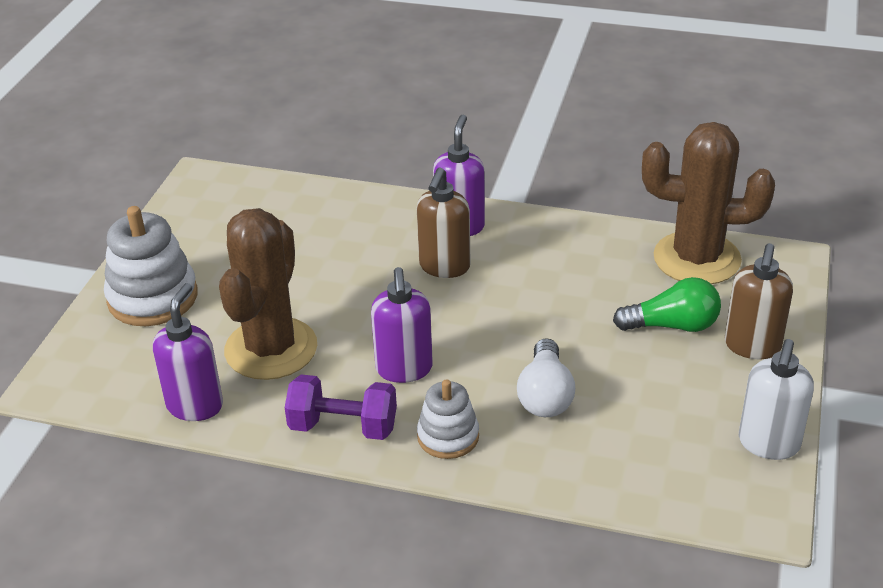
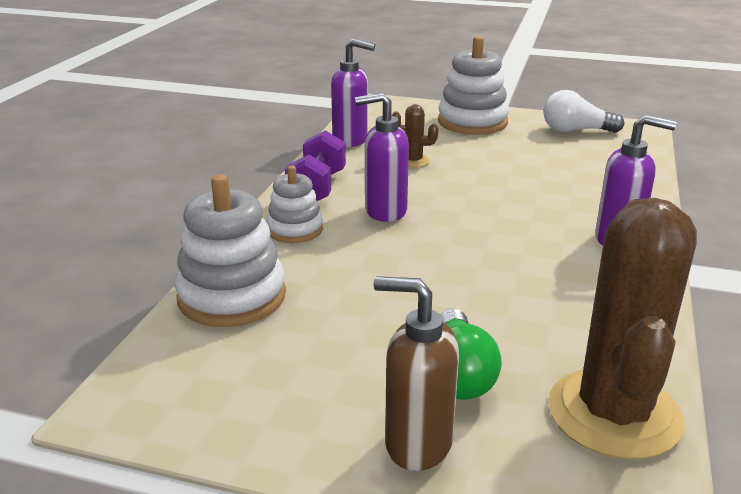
camera: 90 degrees right, 10 degrees down
brown cactus [219,208,317,380] -> brown cactus [392,104,439,168], size x0.43
brown soap dispenser [417,167,471,278] -> none
white light bulb [517,338,575,417] -> white light bulb moved to [543,90,624,133]
white soap dispenser [739,339,814,460] -> none
none -> white stacking toy [174,174,286,327]

